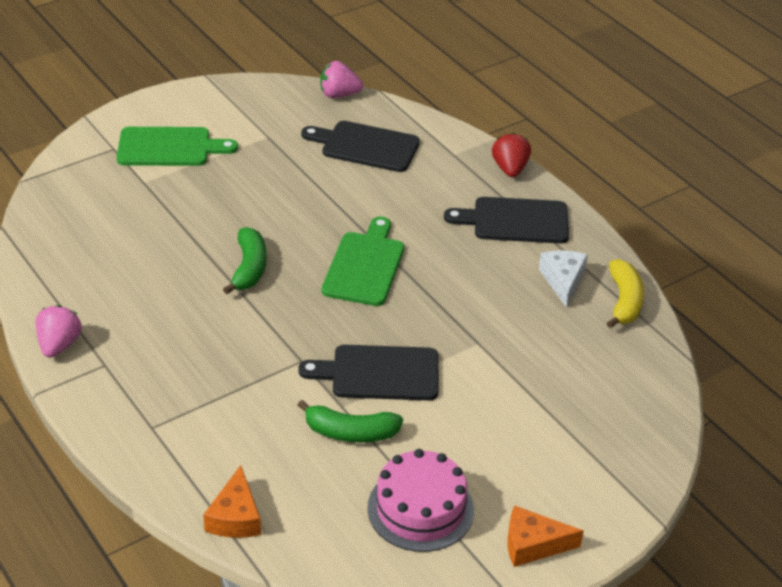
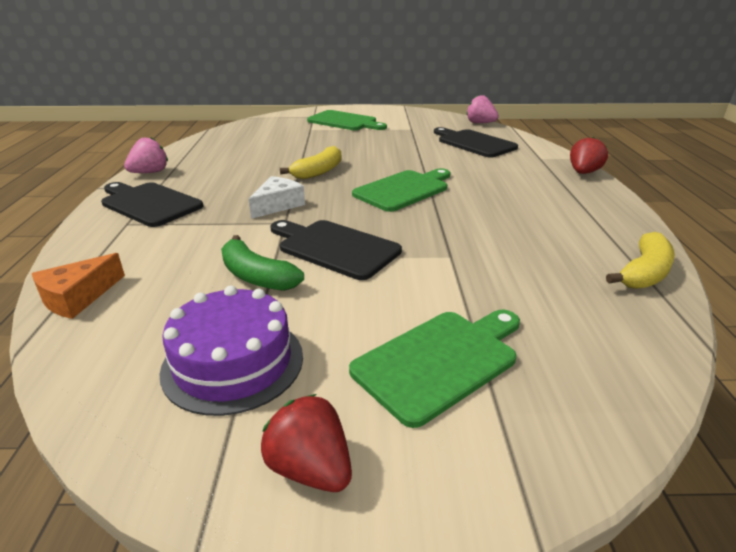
camera: 35 degrees right, 10 degrees down
green banana [223,227,266,294] -> yellow banana [280,146,341,179]
pink cake [368,449,474,552] -> purple cake [159,286,303,416]
black cutting board [444,197,569,243] -> black cutting board moved to [101,182,204,227]
orange cheese [507,505,584,567] -> red strawberry [261,394,352,492]
white cheese [539,251,588,308] -> white cheese moved to [249,176,305,219]
none -> green cutting board [349,310,520,428]

